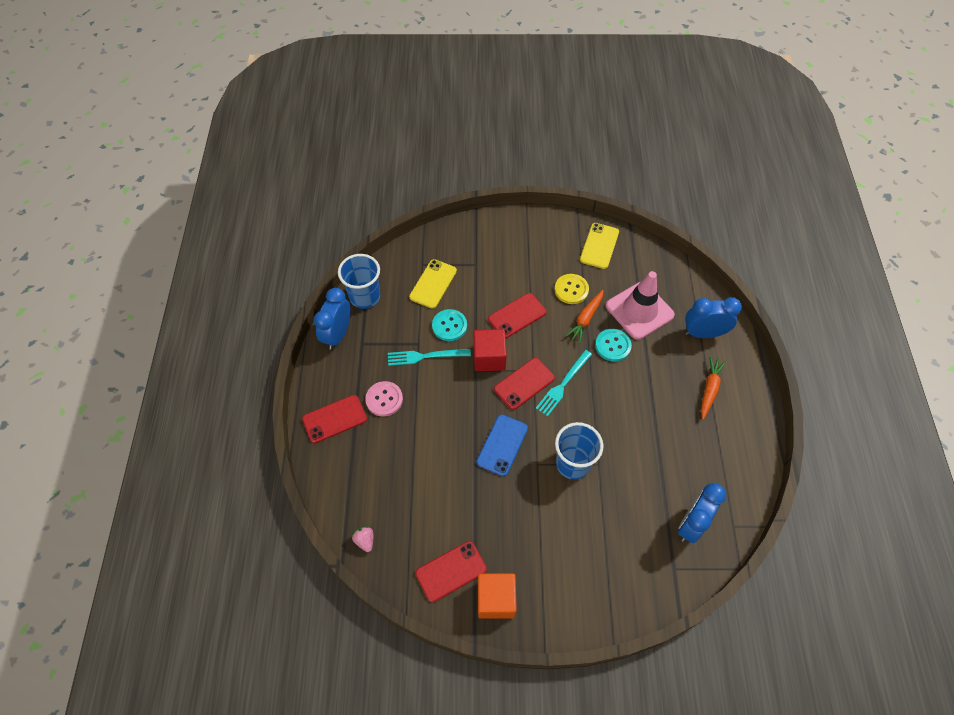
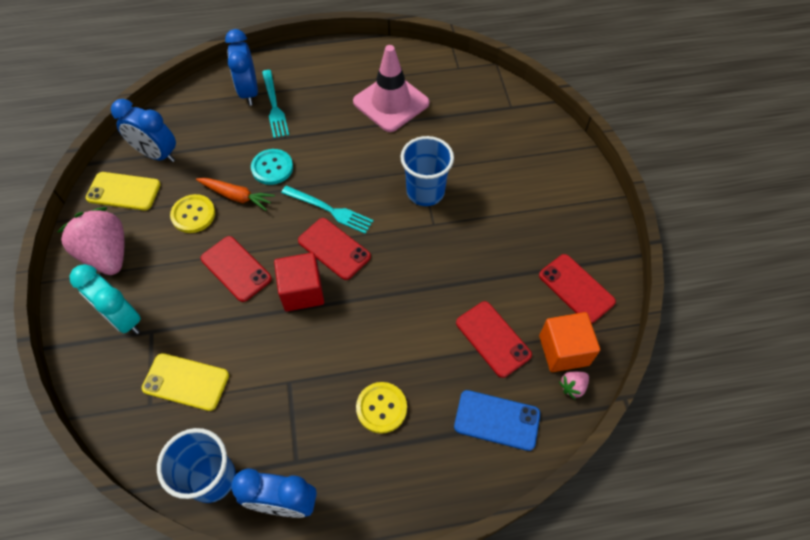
camera: 100 degrees left, 0 degrees up
red phone [302,395,367,443] -> red phone moved to [456,301,532,378]
pink button [365,381,403,416] -> yellow button [356,382,407,434]
turquoise fork [388,349,471,366] -> turquoise fork moved to [262,70,289,138]
turquoise button [432,309,467,341] -> none
blue phone [477,414,528,477] -> blue phone moved to [454,390,540,451]
orange cube [478,573,517,619] -> orange cube moved to [539,312,600,372]
pink traffic cone [606,271,675,340] -> pink traffic cone moved to [353,45,429,132]
blue clock [678,483,726,543] -> blue clock moved to [111,99,176,162]
orange carrot [701,356,726,420] -> none
none -> pink strawberry [58,207,124,275]
none -> turquoise clock [69,264,141,334]

